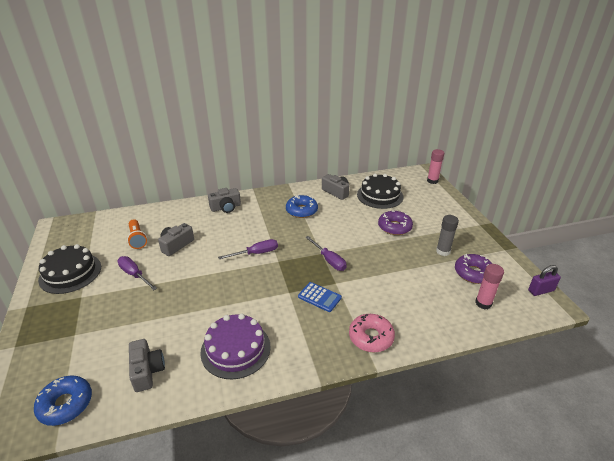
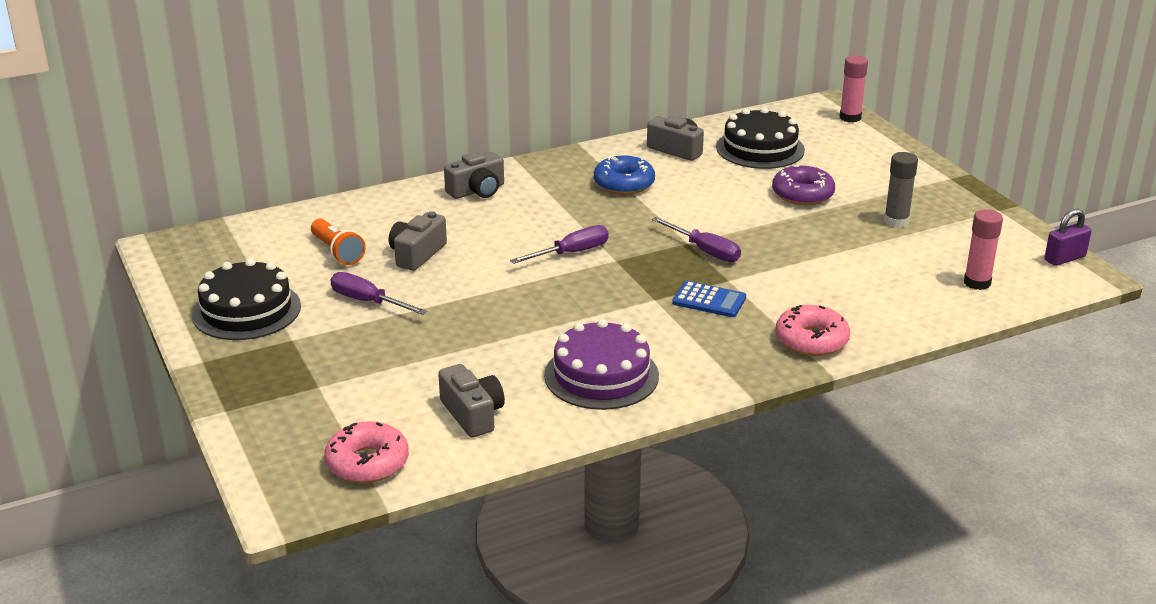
camera: 10 degrees left, 5 degrees down
blue donut [34,376,92,426] -> pink donut [324,421,409,483]
purple donut [455,254,493,284] -> none

